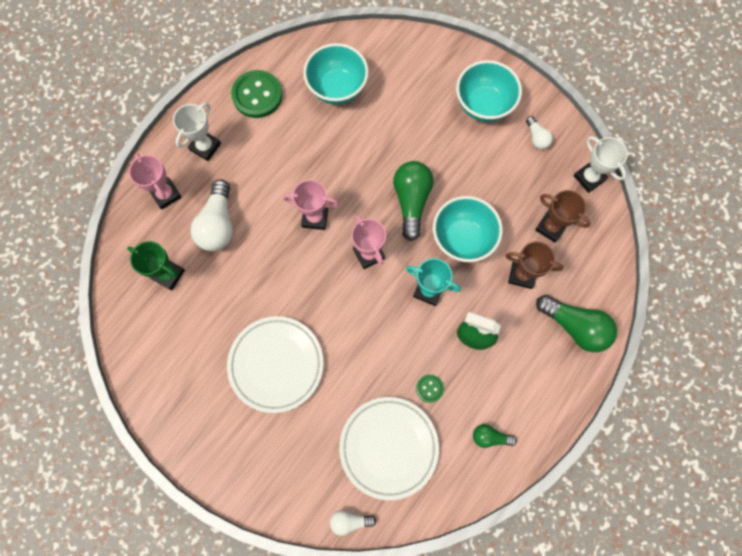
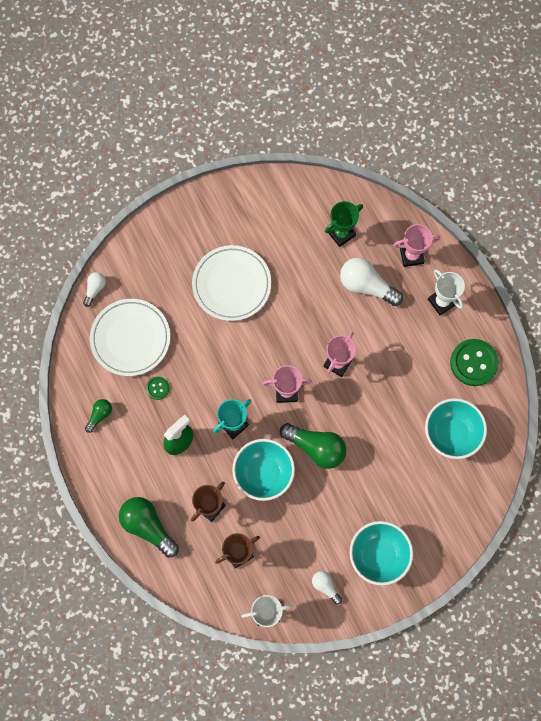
camera: 115 degrees right, 0 degrees up
white light bulb [526,116,553,149] -> white light bulb turned 45 degrees clockwise [312,571,342,604]
green light bulb [536,294,617,352] -> green light bulb turned 75 degrees clockwise [119,497,179,558]

